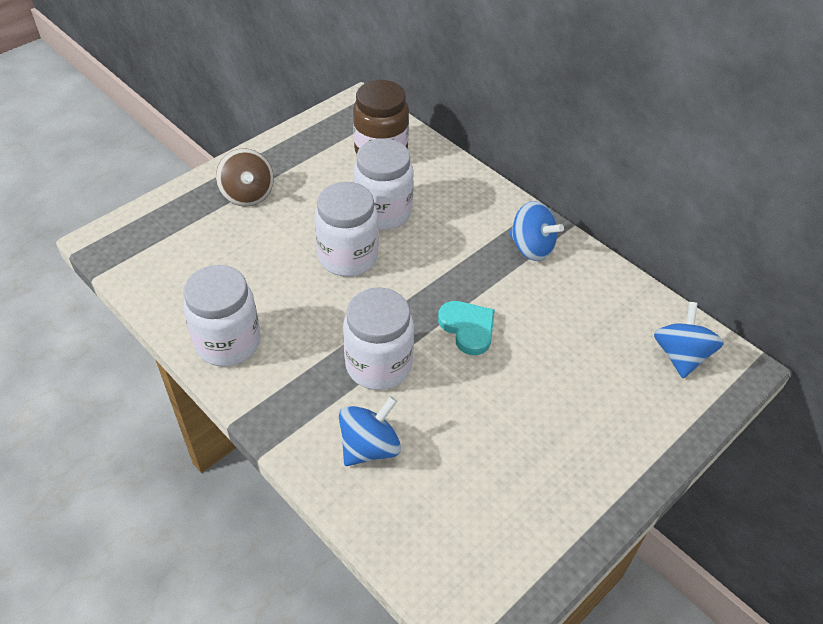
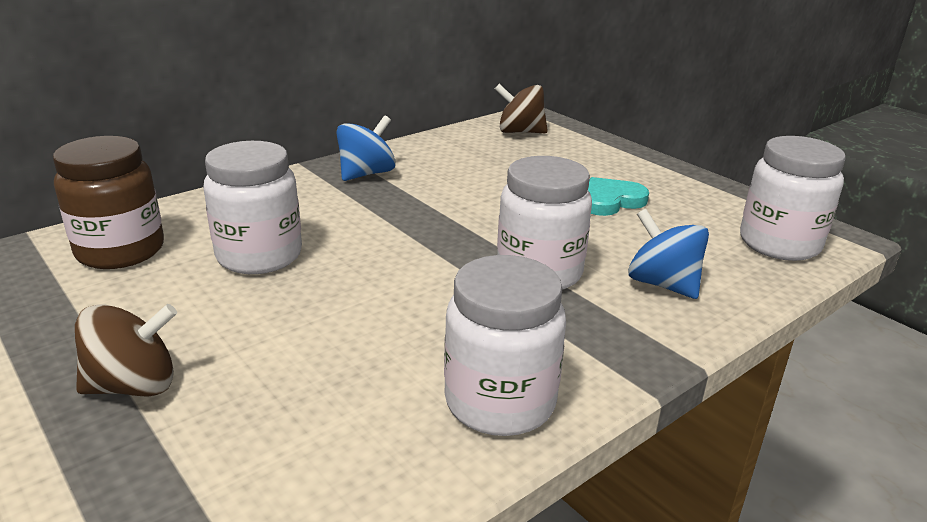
camera: 85 degrees left, 20 degrees down
white jar [314,182,379,277] -> white jar moved to [740,136,846,261]
turquoise heart [438,301,495,355] -> turquoise heart moved to [588,177,649,216]
blue spinning top [654,302,724,378] -> brown spinning top [495,84,548,133]

